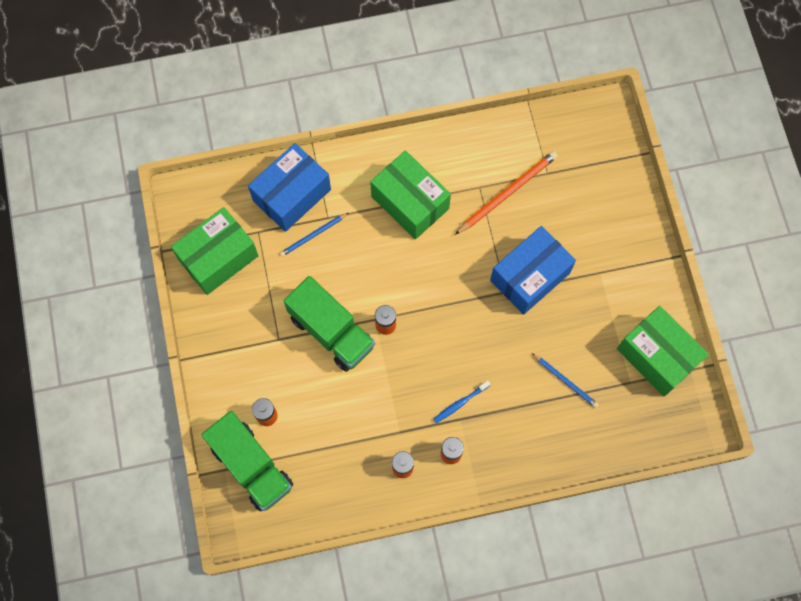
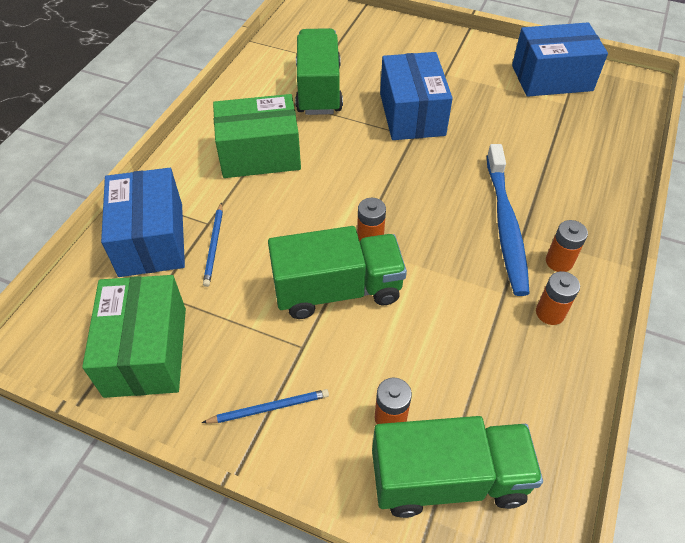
camera: 55 degrees left, 20 degrees down
blue toothbrush [433,381,490,423] -> blue toothbrush [487,144,530,296], size x2.19
orange pencil [455,151,558,235] -> green truck [295,28,343,115]
blue pencil [532,353,599,408] -> blue pencil moved to [202,389,329,423]
green box [617,306,709,397] -> blue box [512,23,608,97]

